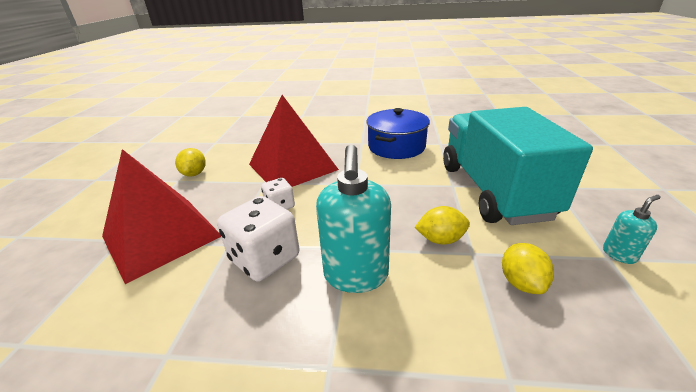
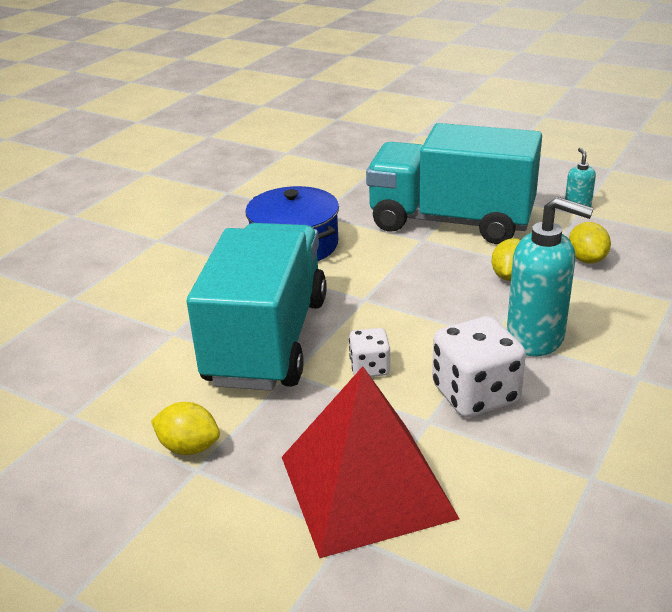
camera: 65 degrees left, 0 degrees up
red pyramid [249,95,339,187] -> turquoise truck [187,223,327,391]
yellow lemon [502,243,554,294] -> yellow lemon turned 60 degrees clockwise [569,222,611,264]

